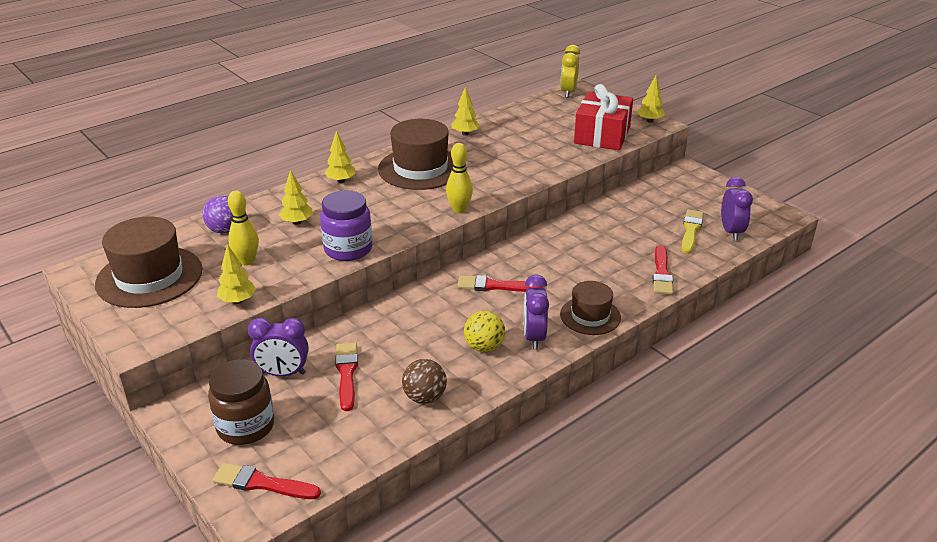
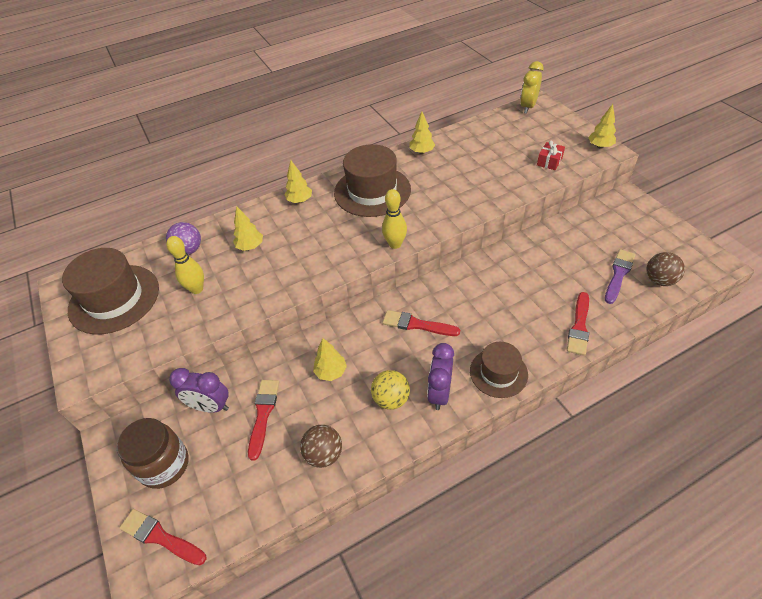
camera: 15 degrees right, 15 degrees up
yellow tree [217,244,256,304] -> yellow tree moved to [313,338,347,381]
purple jar [320,190,372,261] -> none
red gift [574,84,633,150] -> red gift [537,141,565,170], size x0.44
yellow brush [681,209,704,254] -> purple brush [605,249,635,304]
purple clock [721,177,753,241] -> brown ball [646,252,685,286]

